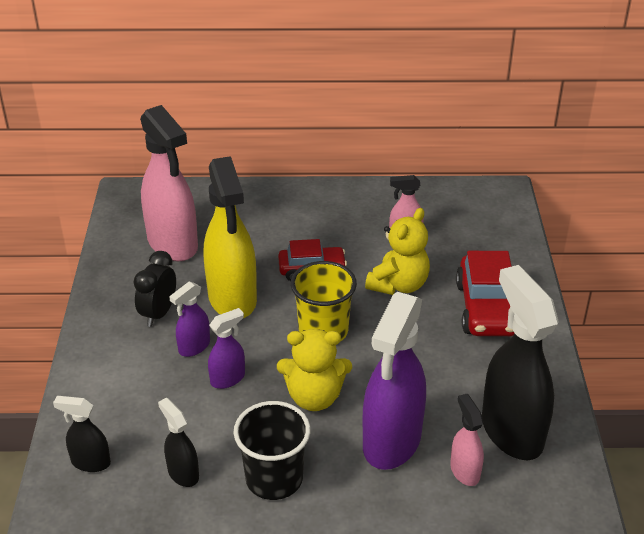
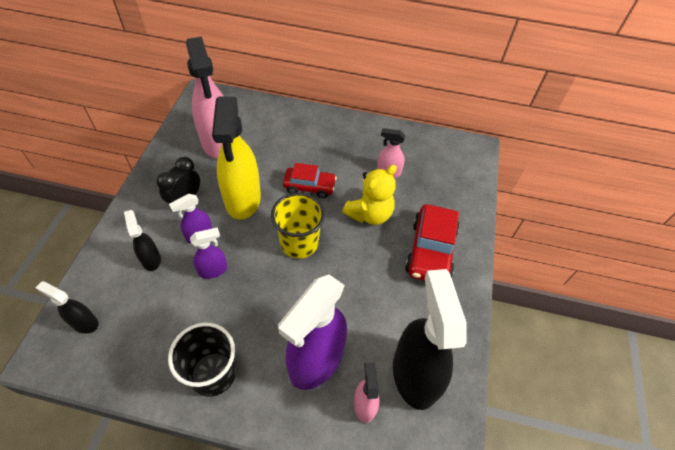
camera: 10 degrees right, 15 degrees up
black spray bottle [158,398,199,487] -> black spray bottle moved to [124,210,161,271]
yellow teddy bear [277,328,352,411] -> none

